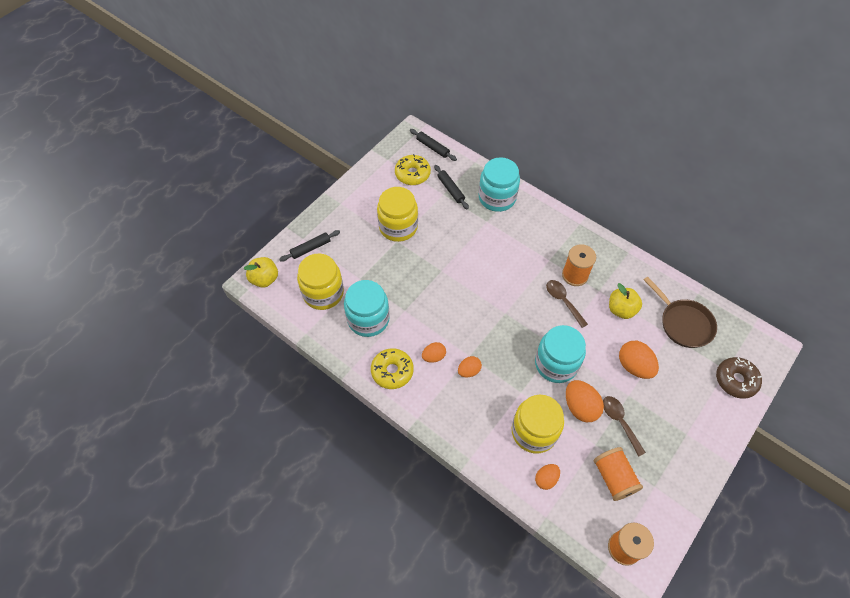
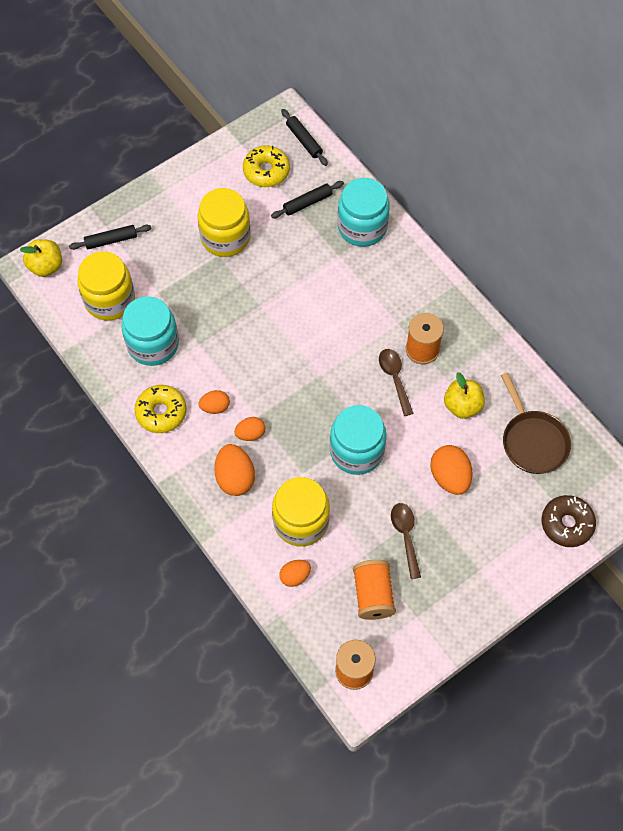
camera: 15 degrees right, 5 degrees up
black rolling pin [434,165,469,209] -> black rolling pin turned 75 degrees clockwise [271,181,344,218]
orange egg [566,380,604,422] -> orange egg moved to [214,444,255,496]

